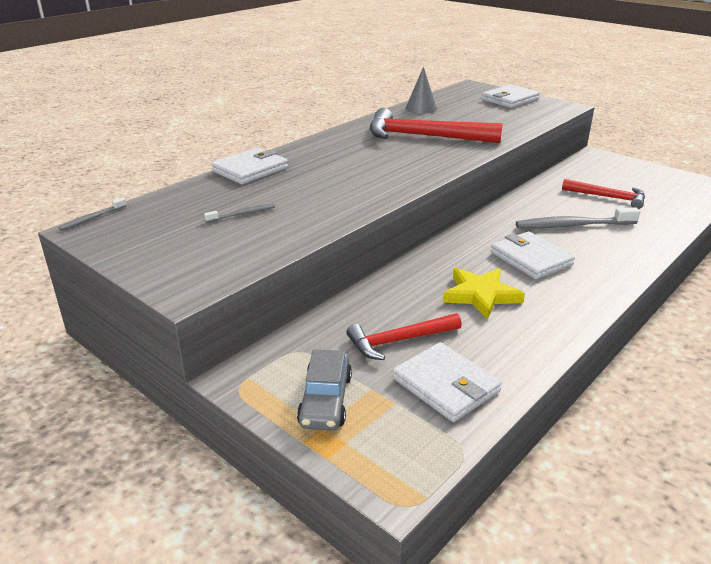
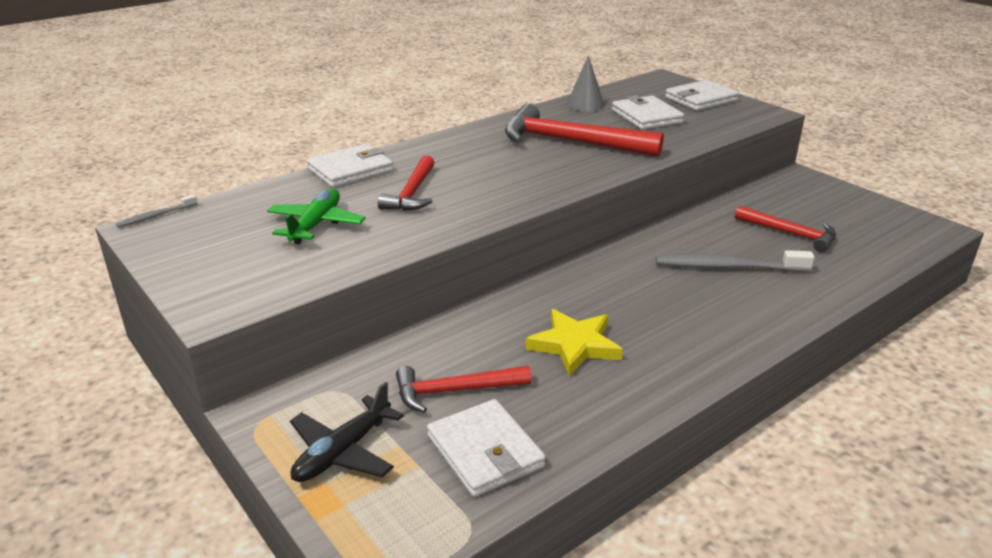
camera: 10 degrees right, 0 degrees up
grey toothbrush [204,204,275,223] -> green plane [267,189,366,244]
grey car [297,349,352,430] -> black plane [290,382,404,482]
white wallet [491,231,575,280] -> white wallet moved to [612,95,684,130]
none -> red hammer [378,155,435,211]

